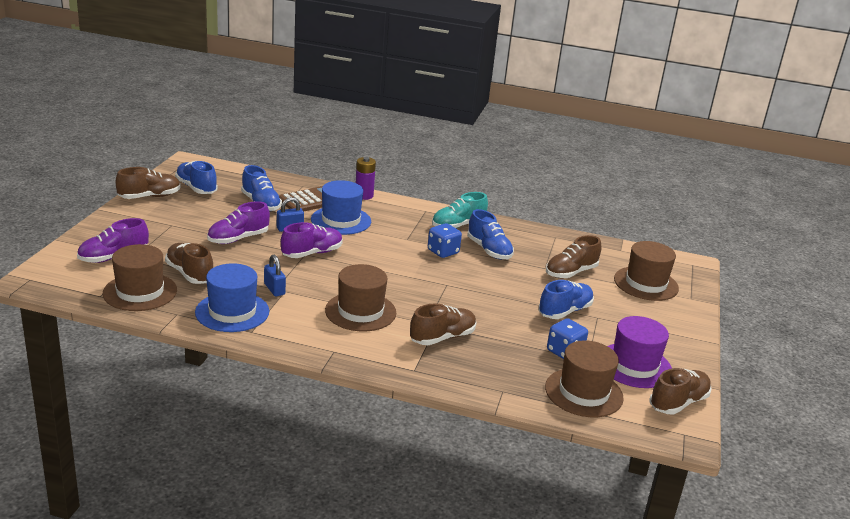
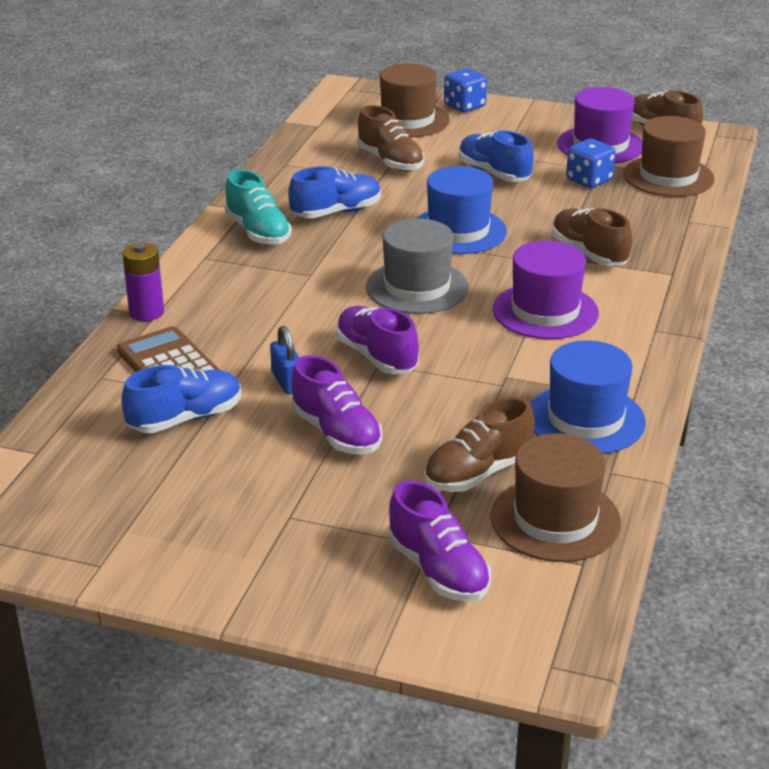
camera: 85 degrees left, 5 degrees up
brown shoe [116,167,181,199] -> none
blue shoe [175,161,218,194] -> none
blue padlock [264,255,286,296] -> none
blue hat [311,180,371,235] -> blue hat moved to [417,166,507,254]
brown hat [325,264,396,331] -> purple hat [493,241,599,339]
blue dice [428,223,462,258] -> blue dice moved to [444,68,487,112]
none -> grey hat [366,218,469,314]

